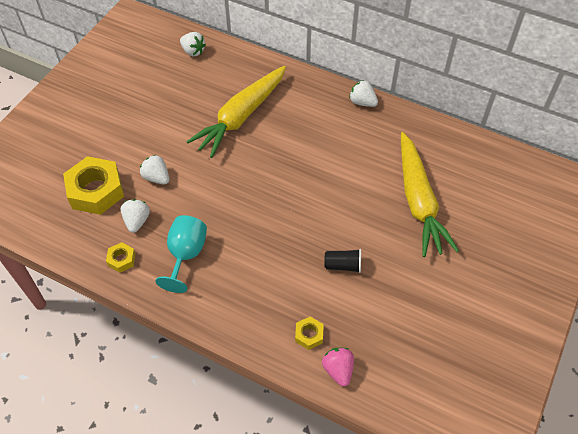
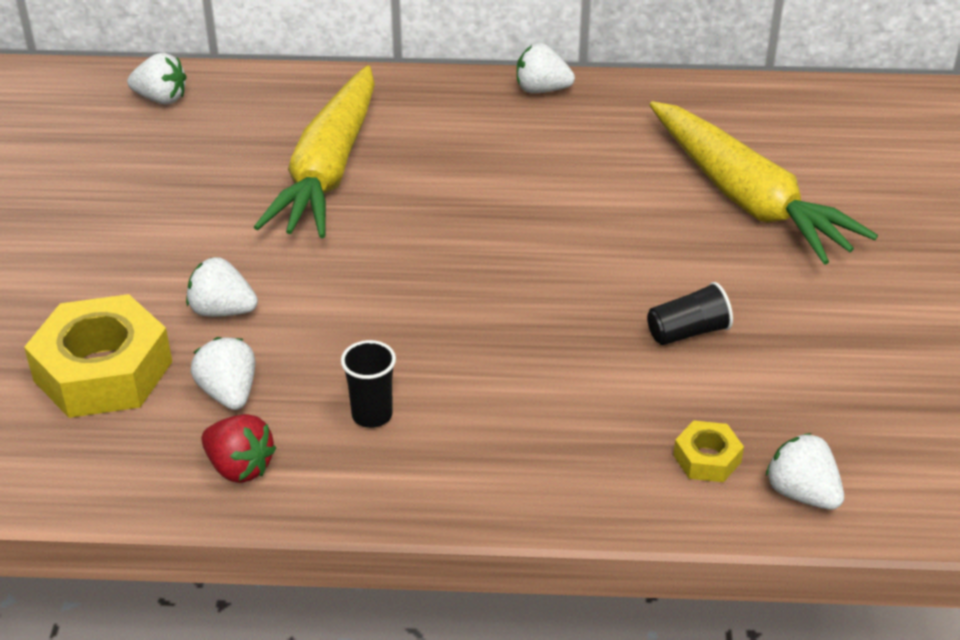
camera: 25 degrees left, 15 degrees down
yellow nut [106,242,136,273] -> red strawberry [201,414,276,483]
turquoise goblet [155,215,207,293] -> black cup [341,340,396,428]
pink strawberry [322,347,354,387] -> white strawberry [766,433,844,510]

